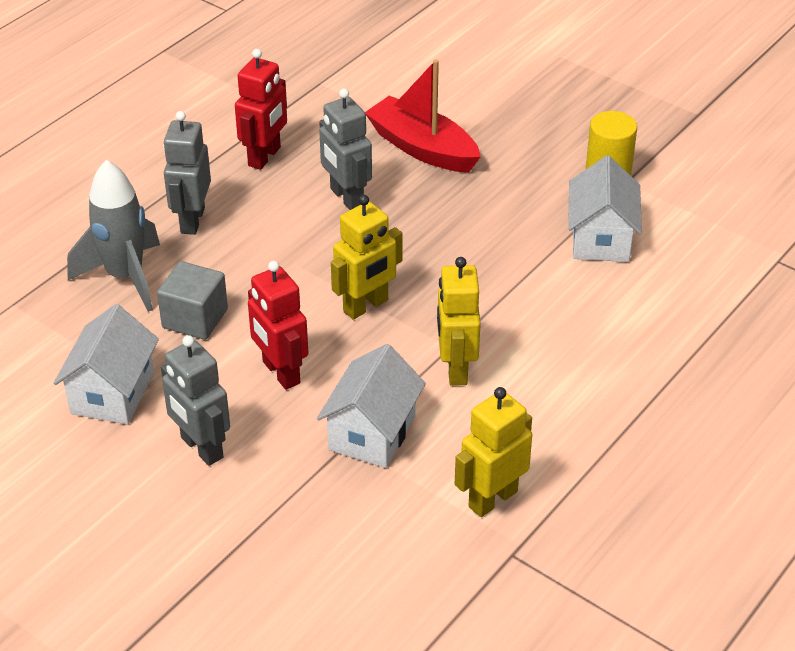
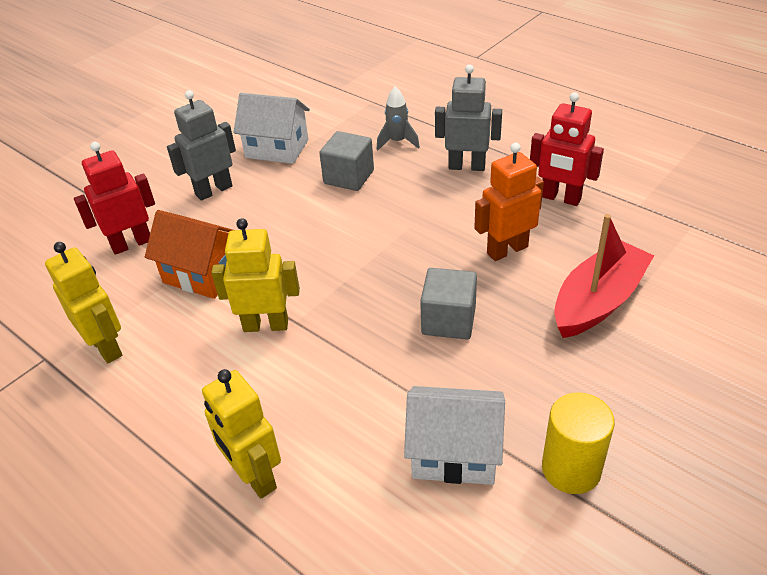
camera: 95 degrees right, 0 degrees up
grey rocket [67,160,160,312] -> grey rocket [376,86,420,151], size x0.55
red robot [248,261,308,390] -> red robot moved to [74,142,155,255]
white house [317,344,426,468] -> orange house [145,210,233,299]
grey robot [319,88,372,210] -> orange robot [474,143,544,261]
yellow robot [331,195,402,320] -> yellow robot moved to [202,369,281,498]
none -> grey cube [420,268,477,340]

